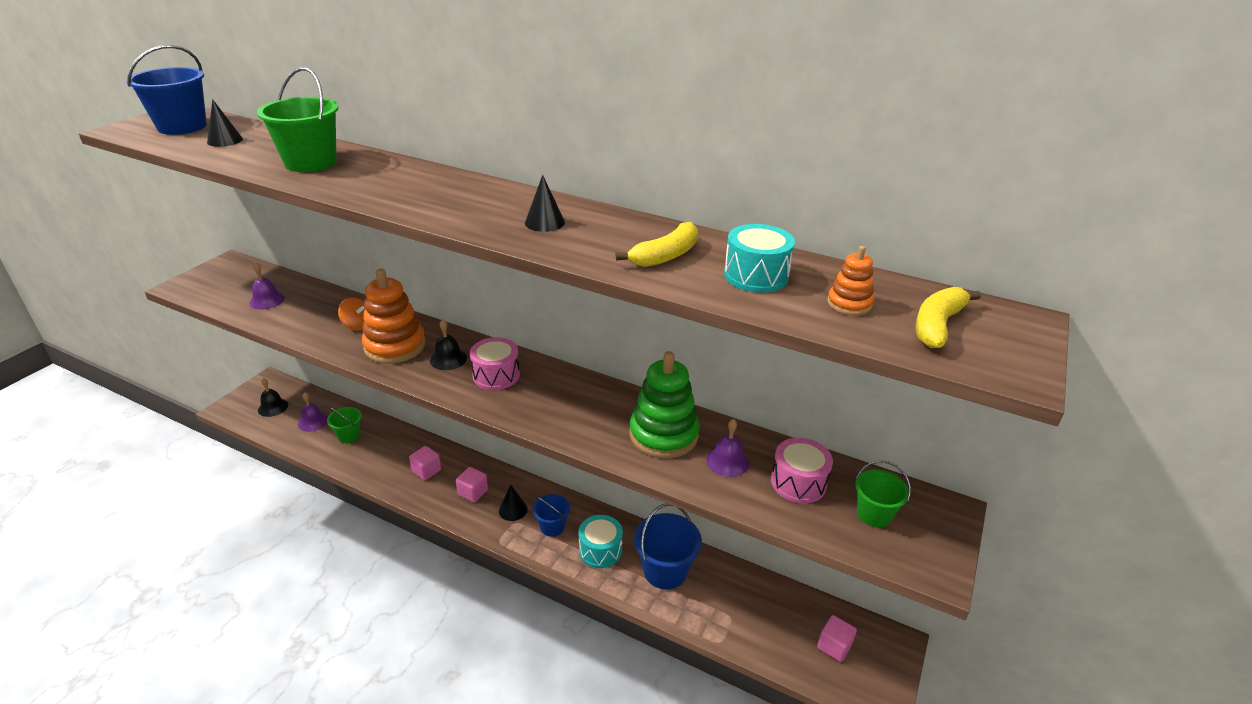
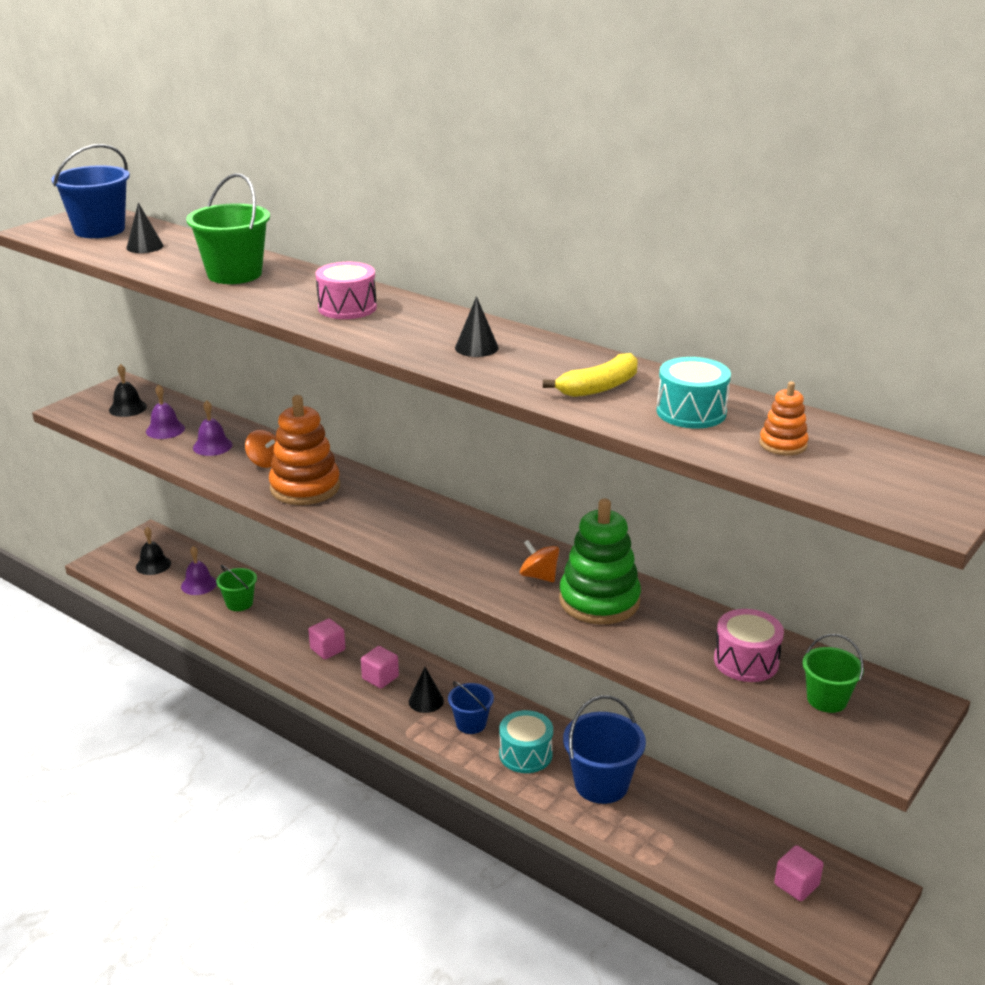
camera: 10 degrees right, 5 degrees down
black bell [430,319,467,370] -> black bell moved to [109,364,147,417]
pink drum [470,337,520,390] -> pink drum moved to [316,262,377,319]
purple bell [706,419,749,477] -> purple bell moved to [193,400,233,456]
yellow banana [915,287,981,348] -> none
none -> orange spinning top [520,540,559,582]

